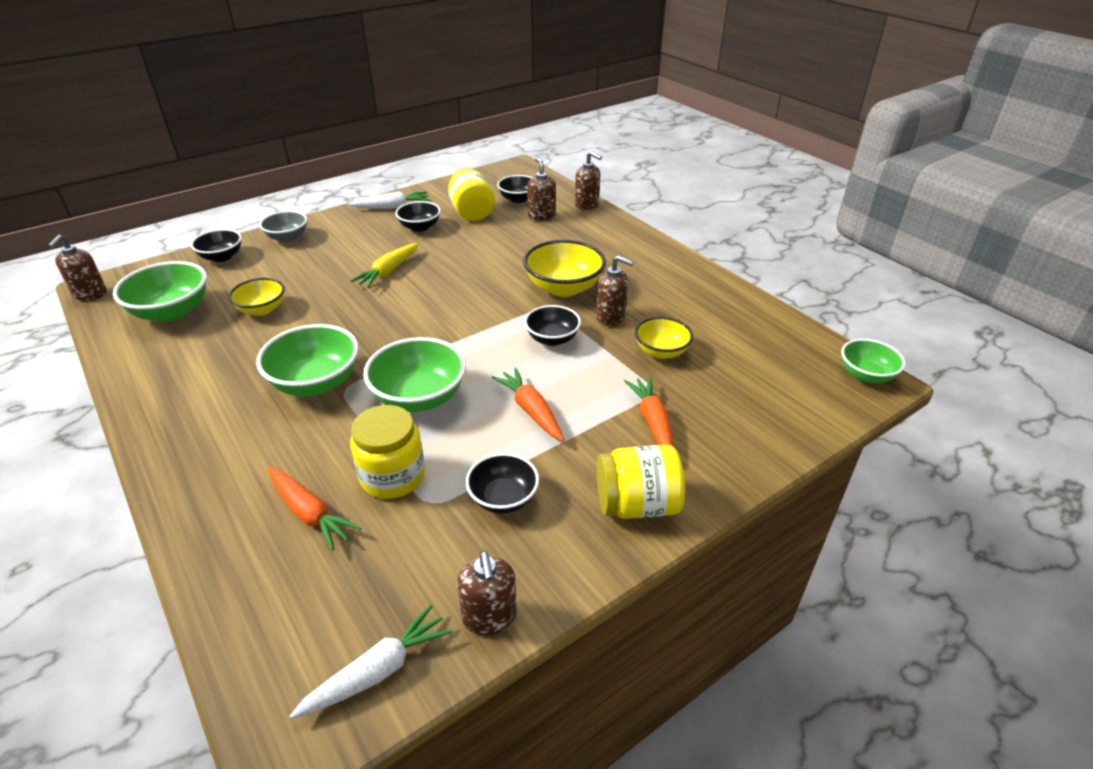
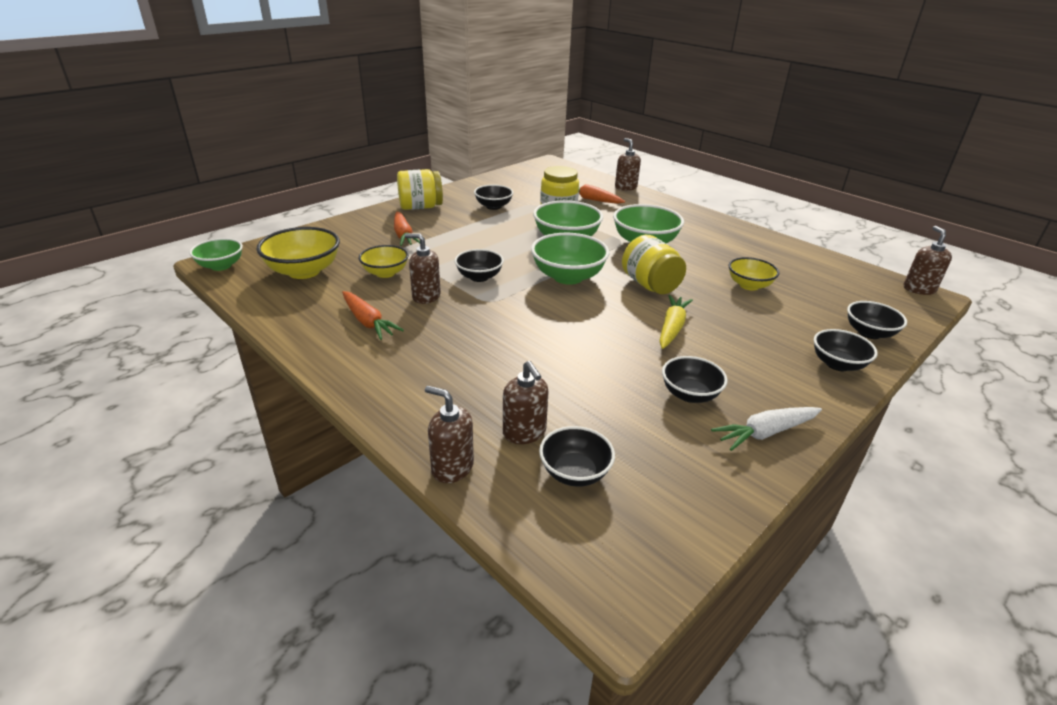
camera: 170 degrees right, 5 degrees down
green bowl [113,261,207,322] -> green bowl moved to [531,233,609,285]
grey bowl [259,211,307,242] -> black bowl [814,329,878,371]
white carrot [290,604,453,719] -> none
yellow jar [448,168,495,221] -> yellow jar moved to [622,235,686,294]
brown soap dispenser [457,551,517,635] -> brown soap dispenser moved to [615,138,641,191]
orange carrot [492,368,564,441] -> orange carrot moved to [342,291,404,340]
yellow bowl [523,240,606,297] -> yellow bowl moved to [256,227,340,279]

